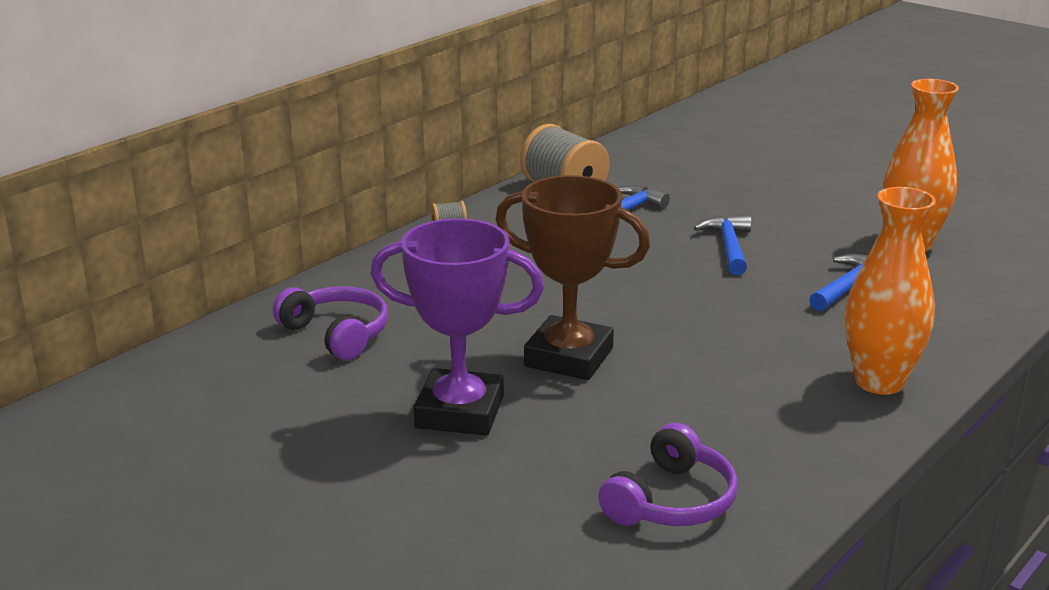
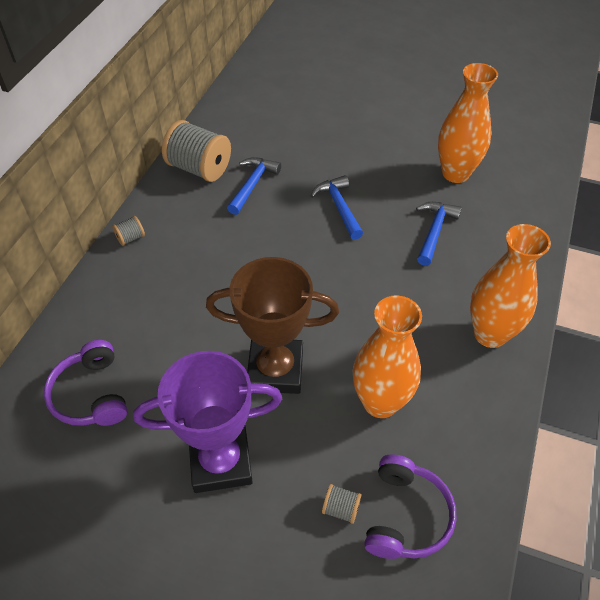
camera: 20 degrees left, 25 degrees up
purple headphones [273,286,388,360] -> purple headphones turned 135 degrees counterclockwise [44,340,128,426]
none -> grey spool [322,484,361,524]
none -> orange vase [353,295,422,418]

